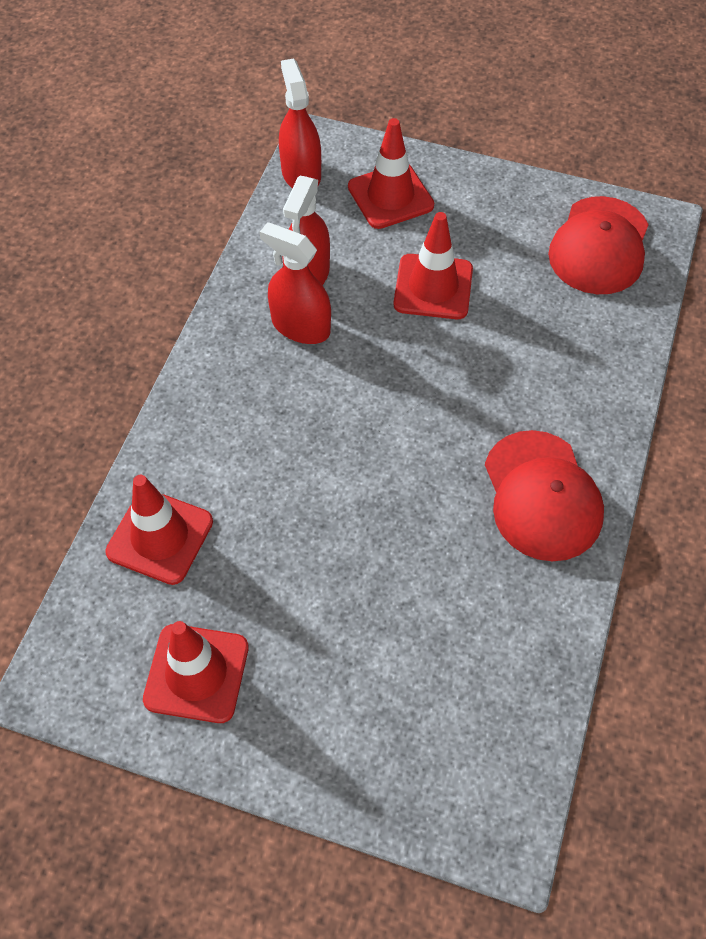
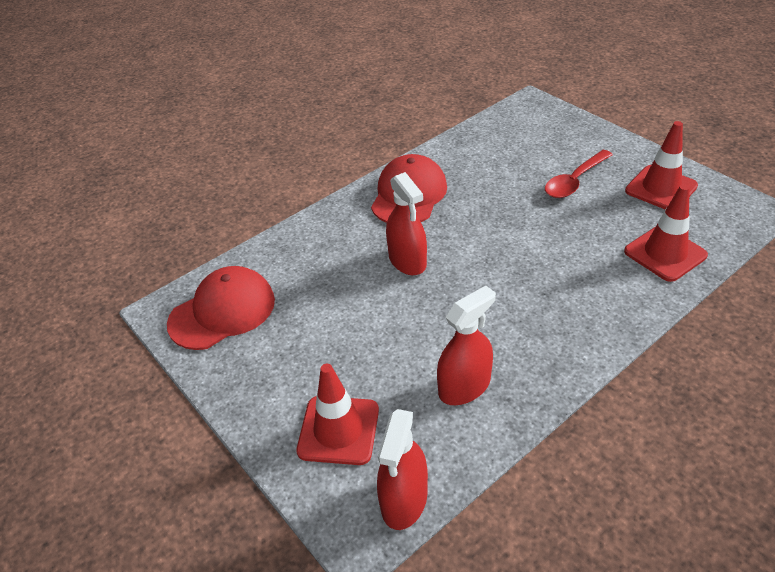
camera: 145 degrees left, 15 degrees down
red spray bottle [260,222,331,344] -> red spray bottle moved to [386,172,427,275]
red traffic cone [393,212,473,319] -> none
none -> red spoon [545,150,613,198]

